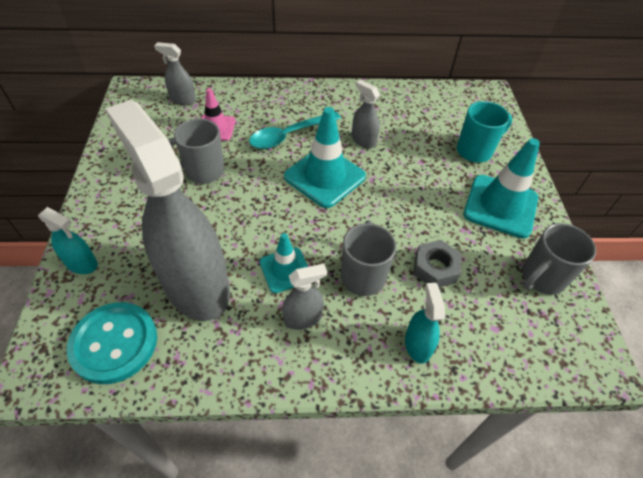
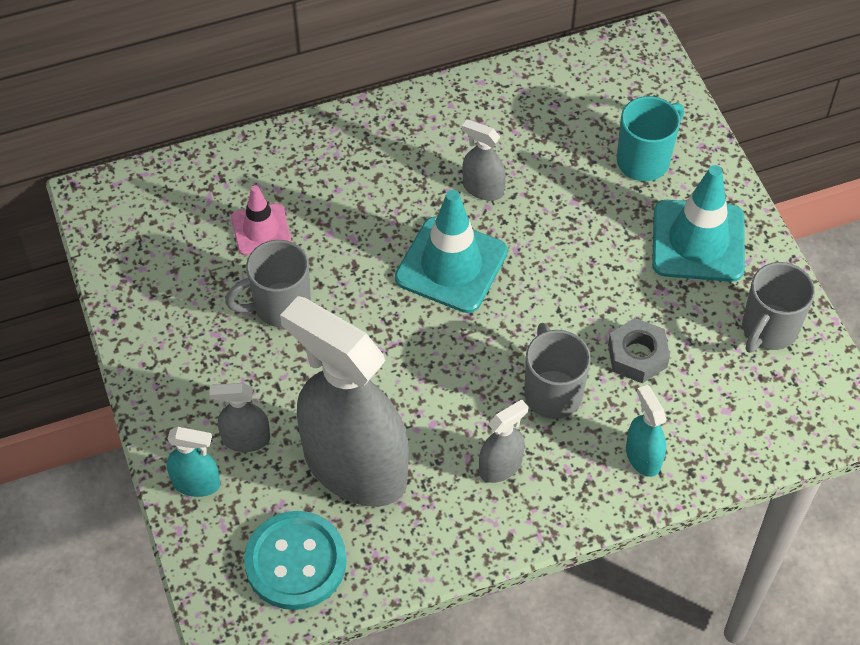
camera: 15 degrees left, 5 degrees up
grey spray bottle [154,42,196,105] -> grey spray bottle moved to [209,383,270,452]
turquoise spoon [249,111,341,149] -> none
turquoise traffic cone [260,233,308,293] -> none

